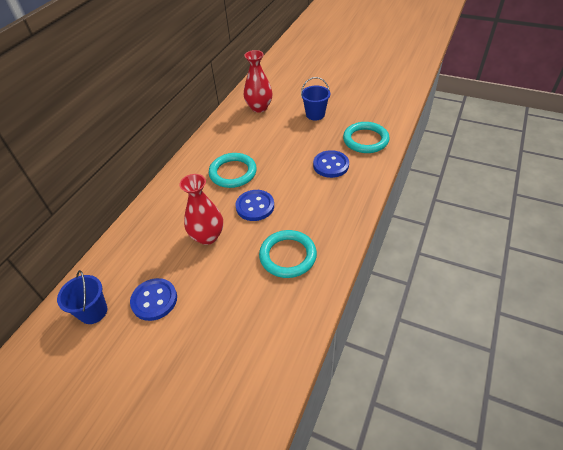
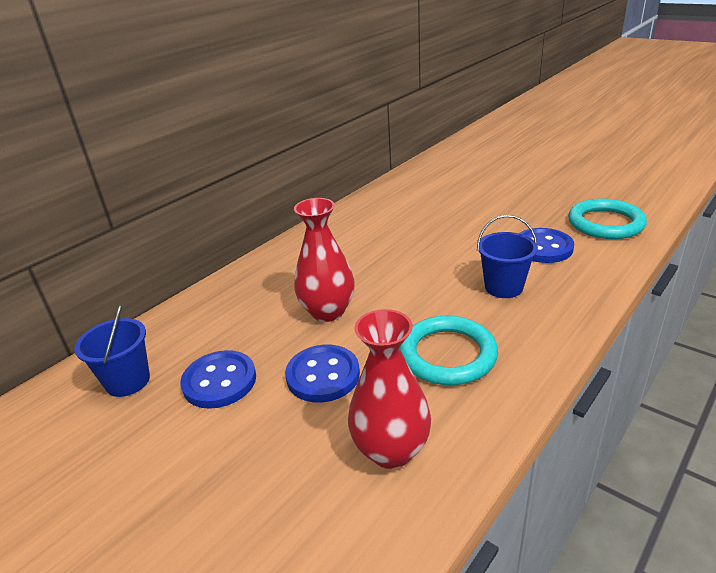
camera: 15 degrees right, 15 degrees down
turquoise ring [209,153,257,188] -> none
blue button [235,190,274,221] -> blue button moved to [285,345,360,402]
red vase [244,50,273,113] -> red vase moved to [348,309,431,469]
blue bucket [301,77,330,121] -> blue bucket moved to [477,215,538,298]

